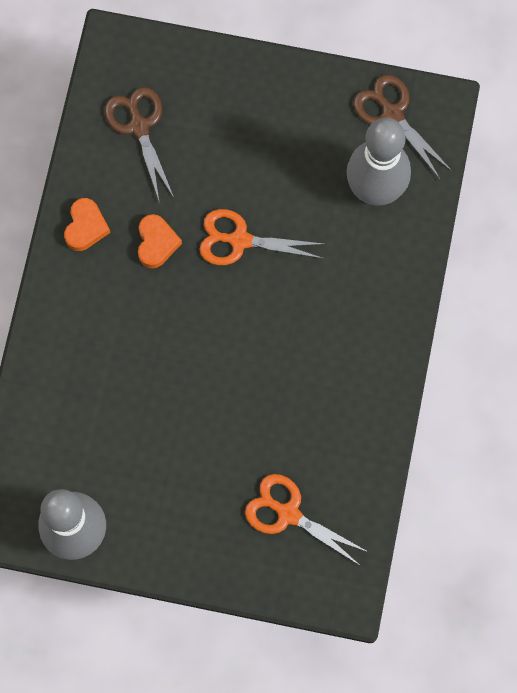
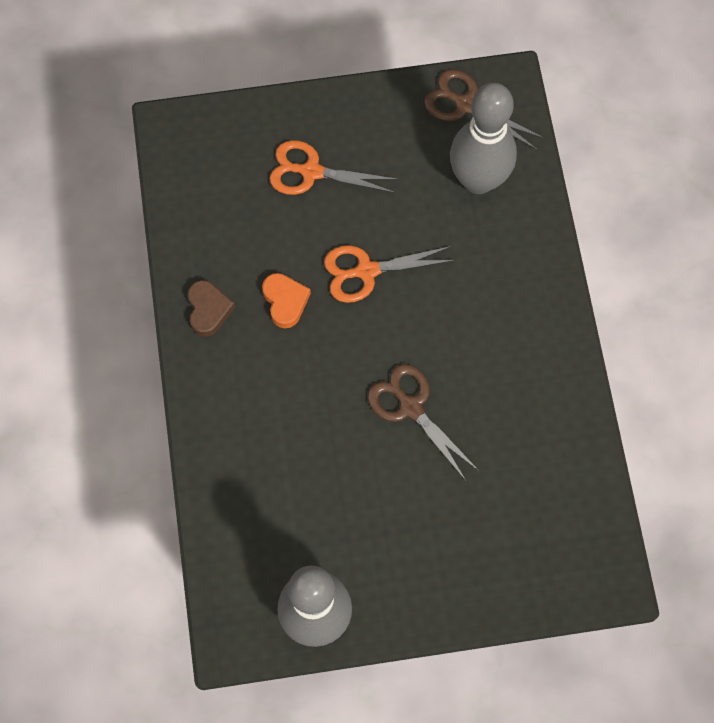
camera: 20 degrees left, 5 degrees down
orange heart [64,198,110,251] -> brown heart [188,280,235,337]
brown scissors [104,87,174,200] -> brown scissors moved to [368,364,479,481]
orange scissors [245,474,370,566] -> orange scissors moved to [269,140,399,195]

